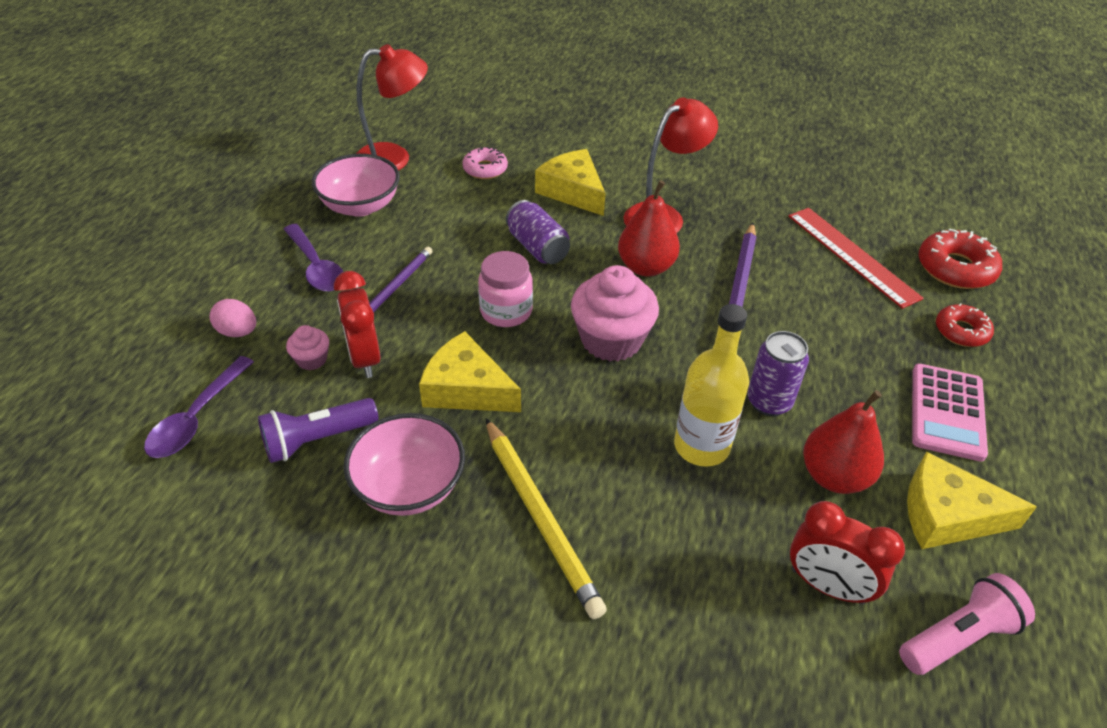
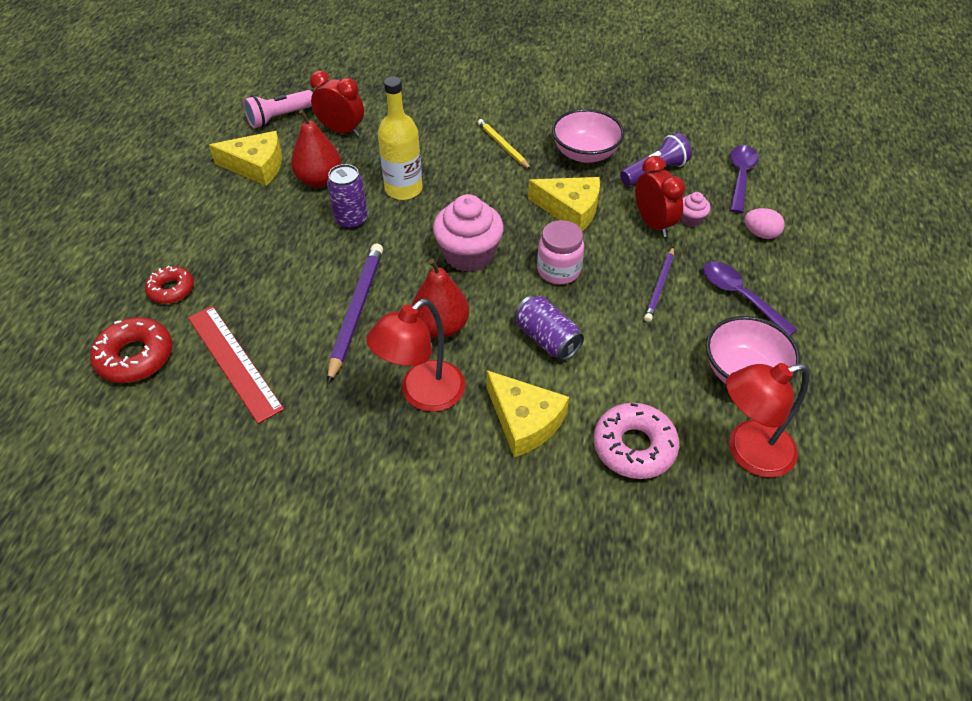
camera: 175 degrees right, 5 degrees up
pink donut [462,147,508,179] -> pink donut [594,403,679,479], size x1.56
yellow pencil [486,418,607,619] -> yellow pencil [478,119,531,169], size x0.61
pink calculator [912,364,988,462] -> none

